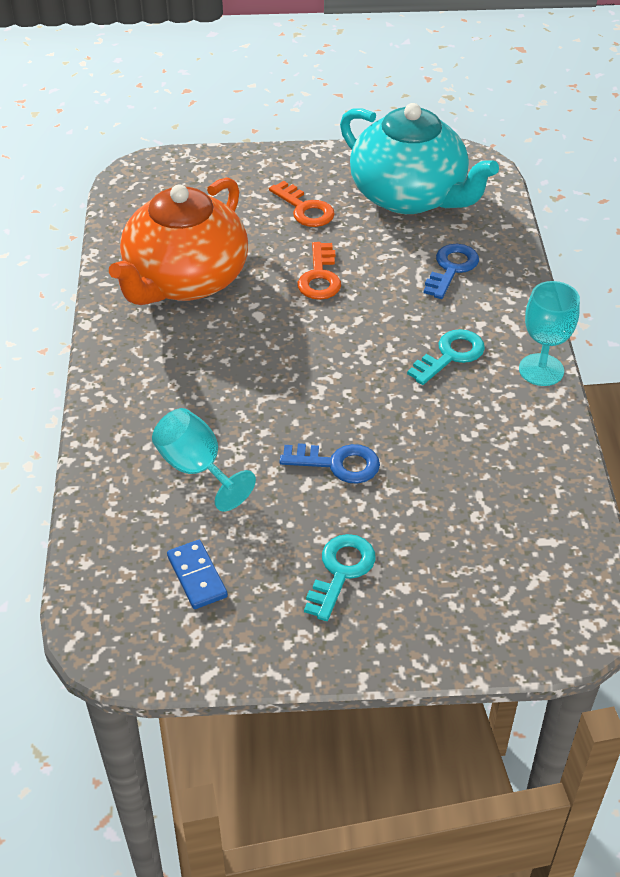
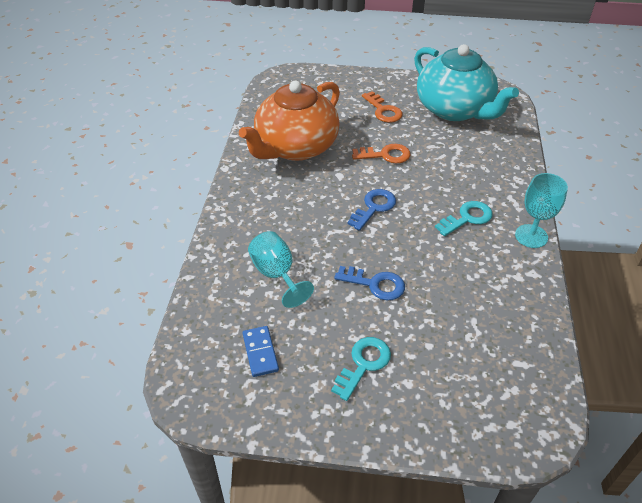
camera: 10 degrees right, 0 degrees up
orange key [297,242,341,300] -> orange key turned 105 degrees counterclockwise [352,144,410,163]
blue key [423,244,479,299] -> blue key moved to [347,189,396,231]

